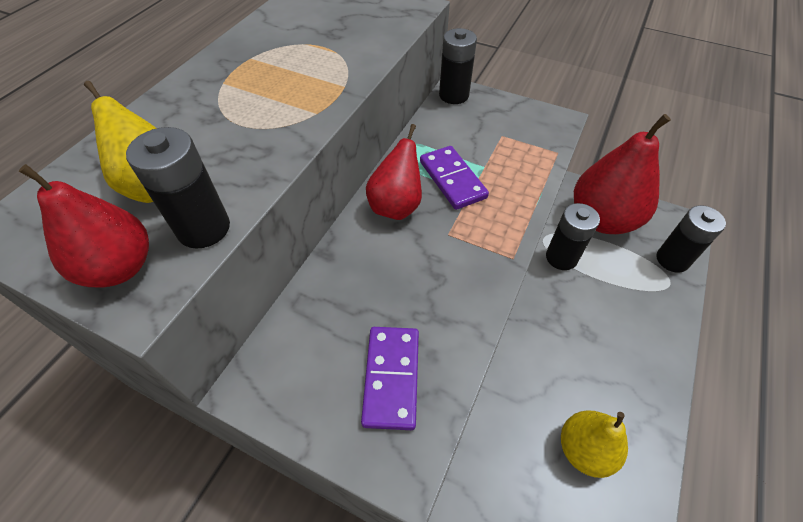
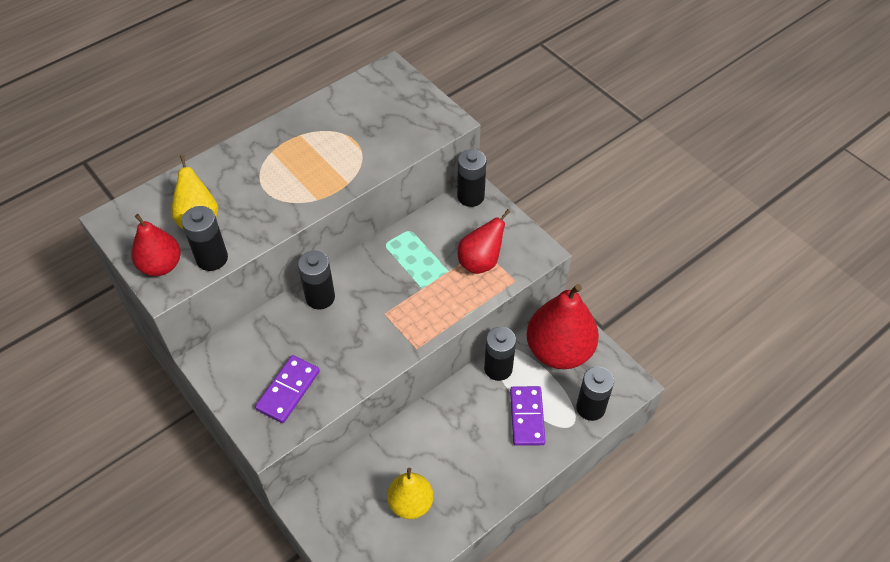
camera: 25 degrees right, 0 degrees up
red pear [366,124,422,220] -> red pear moved to [458,209,510,274]
purple domino [420,146,489,210] -> purple domino moved to [510,386,546,446]
none -> black battery [298,251,335,310]

